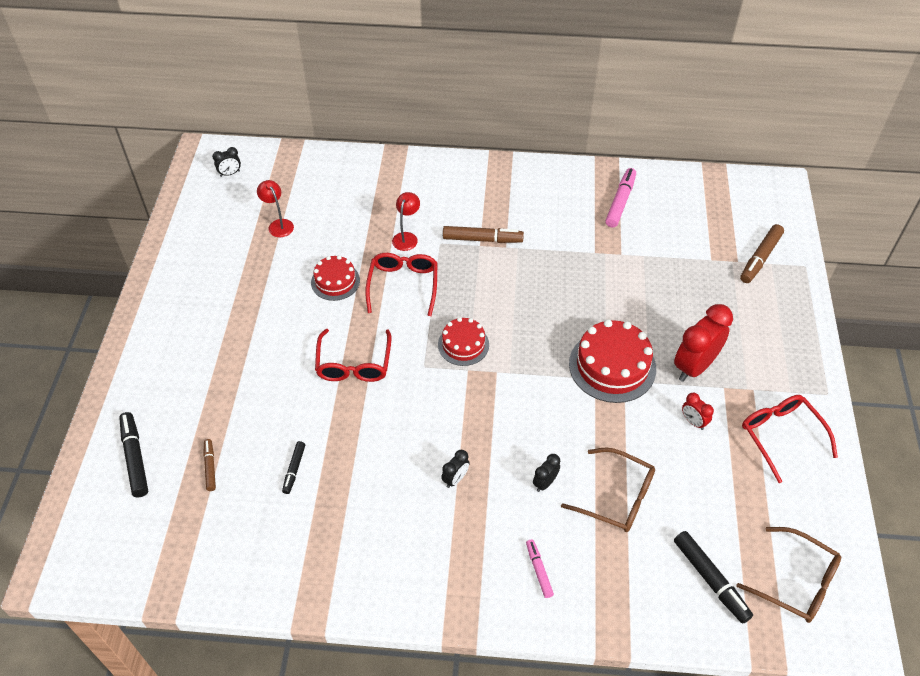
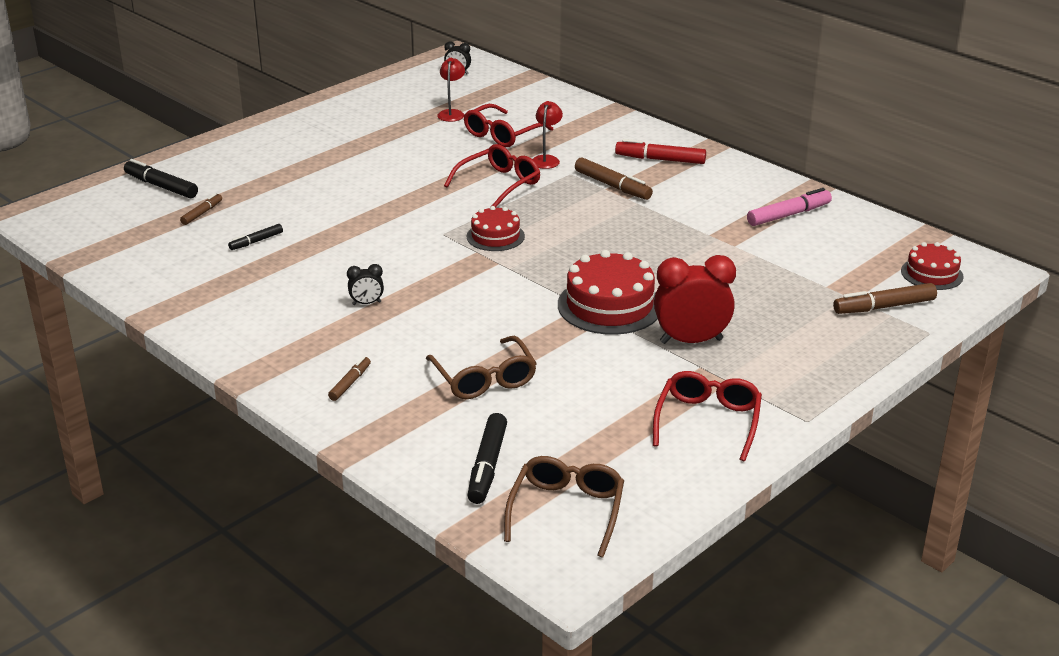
camera: 40 degrees right, 20 degrees down
black marker [119,412,148,497] -> black marker turned 75 degrees counterclockwise [124,159,198,198]
red cake [311,255,360,301] -> red cake moved to [901,242,964,290]
red glasses [315,329,391,382] -> red glasses moved to [464,104,554,147]
red lamp [392,192,420,251] -> red lamp turned 45 degrees counterclockwise [533,101,563,169]
pink marker [526,539,554,598] -> brown marker [328,357,371,401]
black clock [533,454,560,492] -> none
red clock [682,393,714,430] -> none
brown glasses [737,527,841,623] -> brown glasses turned 150 degrees counterclockwise [504,456,624,558]
none -> red marker [615,139,706,164]

